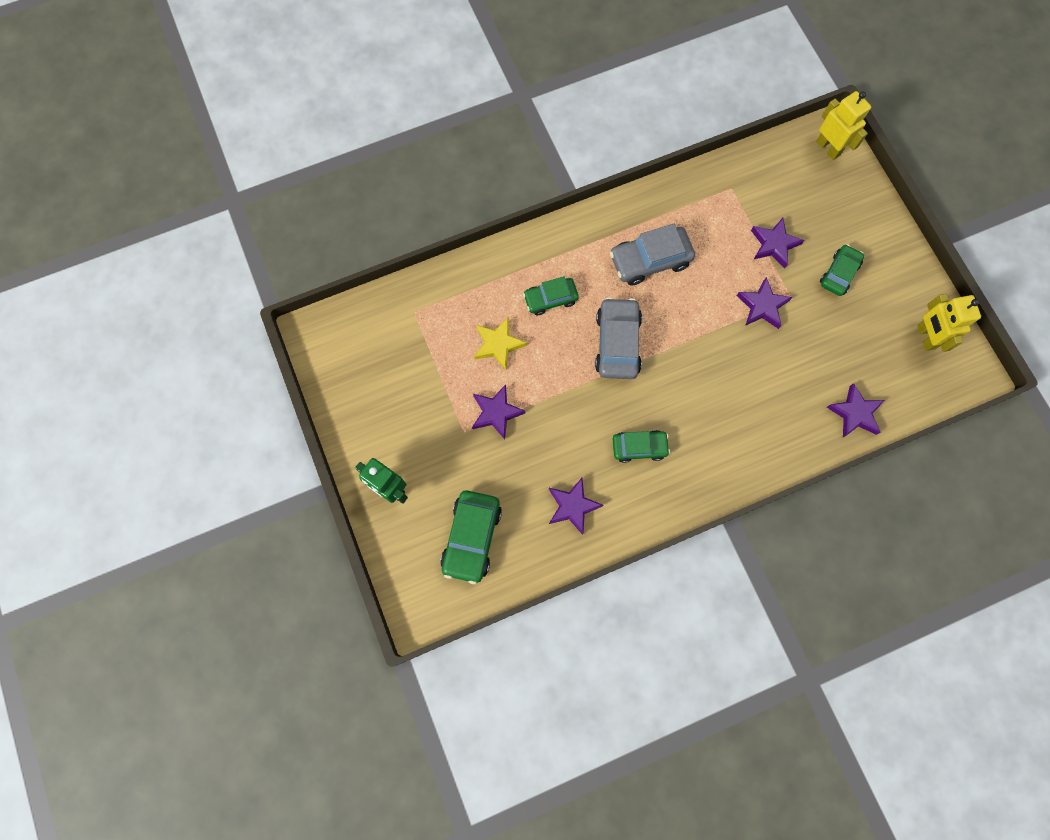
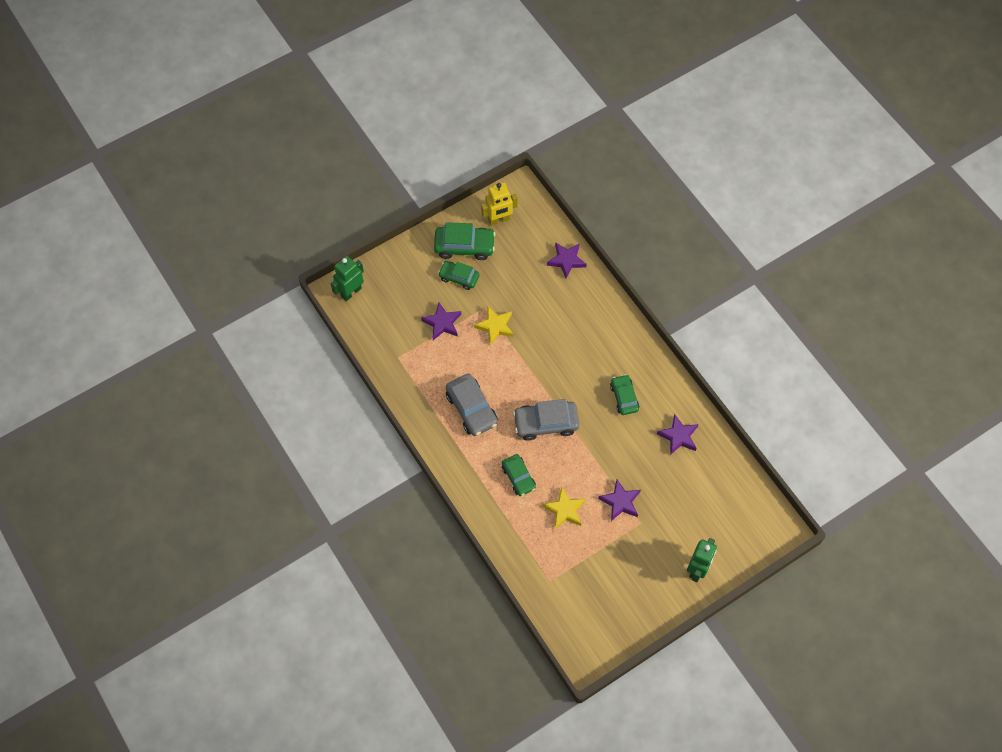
camera: 100 degrees left, 10 degrees down
green car [440,490,502,584] -> green car moved to [434,222,495,260]
purple star [737,277,792,329] -> yellow star [474,307,514,345]
yellow robot [816,91,871,160] -> green robot [331,256,364,301]

